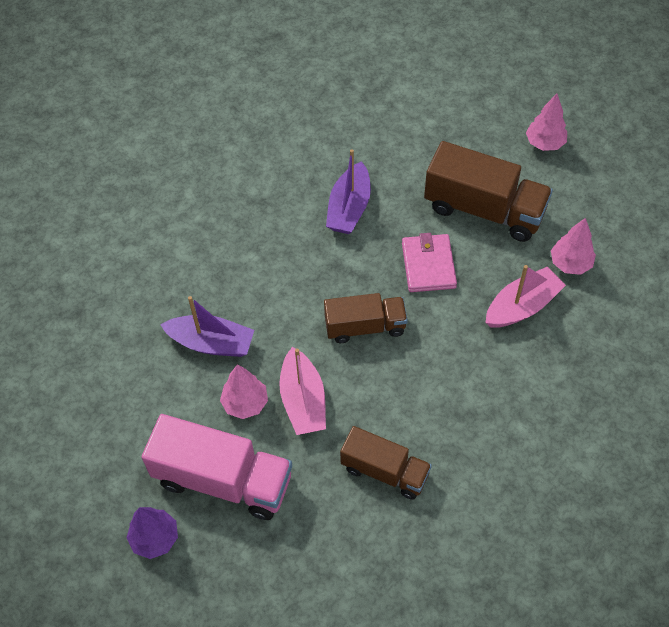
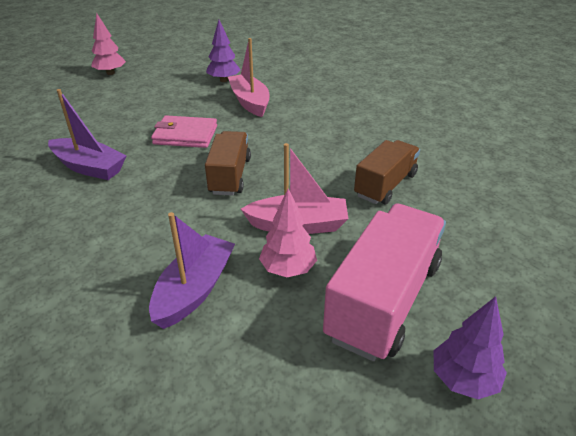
camera: 80 degrees left, 20 degrees down
brown truck [424,141,553,242] -> none
pink tree [551,218,596,275] -> purple tree [206,20,241,82]

